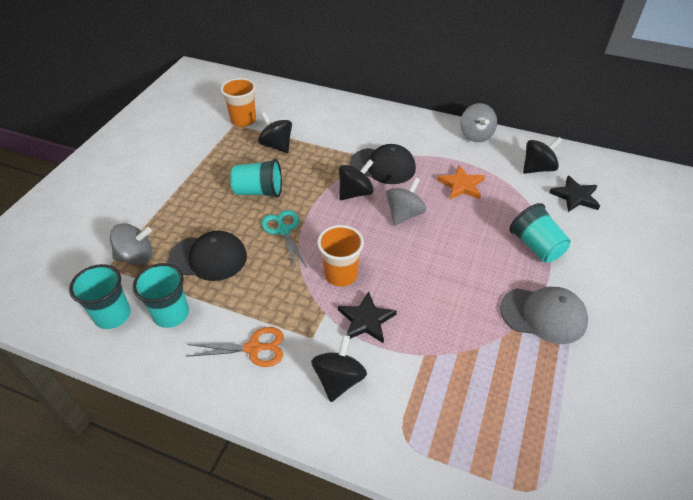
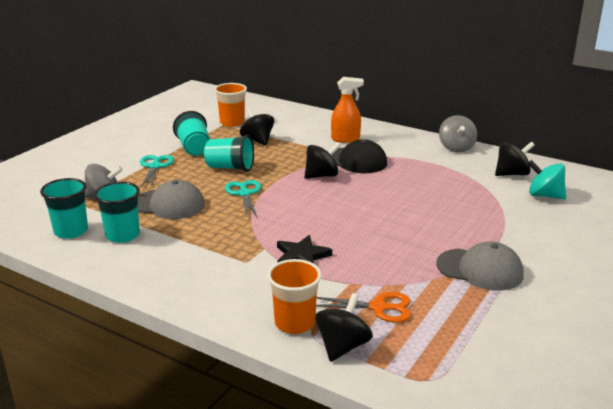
camera: 10 degrees right, 20 degrees down
black cap [168,231,247,281] -> grey cap [138,180,205,219]
orange scissors [186,327,284,367] -> orange scissors moved to [316,292,411,322]
black spinning top [311,335,367,402] -> black spinning top moved to [315,293,373,362]
orange cup [317,225,364,286] -> orange cup moved to [267,259,322,334]
grey spinning top [386,177,426,225] -> none
orange star [437,165,485,199] -> none
turquoise cup [509,203,571,262] -> turquoise cup moved to [173,111,210,156]
black star [549,176,600,212] -> turquoise spinning top [527,160,566,199]
none -> turquoise scissors [140,155,174,187]
none -> orange spray bottle [331,77,364,143]

